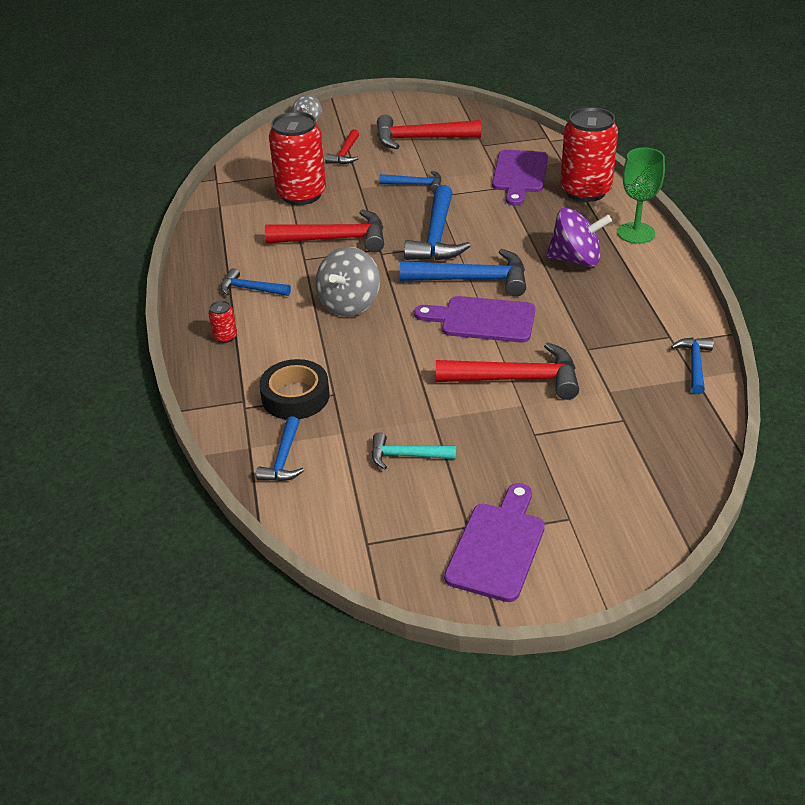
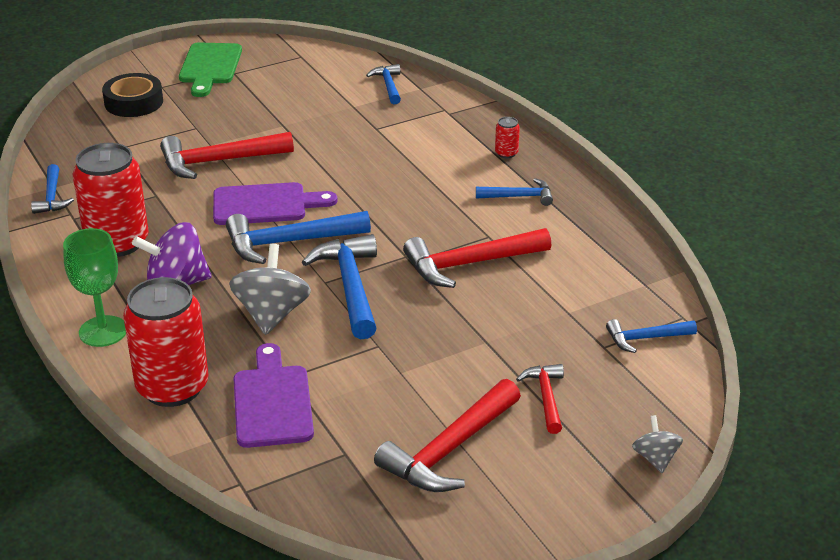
camera: 160 degrees right, 5 degrees down
black tape [259,359,329,420] -> black tape moved to [102,73,163,117]
red can [269,112,326,205] -> red can moved to [73,143,149,257]
grey spinning top [315,247,380,317] -> grey spinning top moved to [229,244,311,335]
turquoise hammer [372,432,456,469] -> none
red hammer [377,114,481,149] -> red hammer turned 150 degrees clockwise [374,379,521,492]
blue hammer [379,171,442,193] -> blue hammer moved to [606,319,697,353]
purple cutting board [444,483,545,602] -> green cutting board [179,42,242,97]

